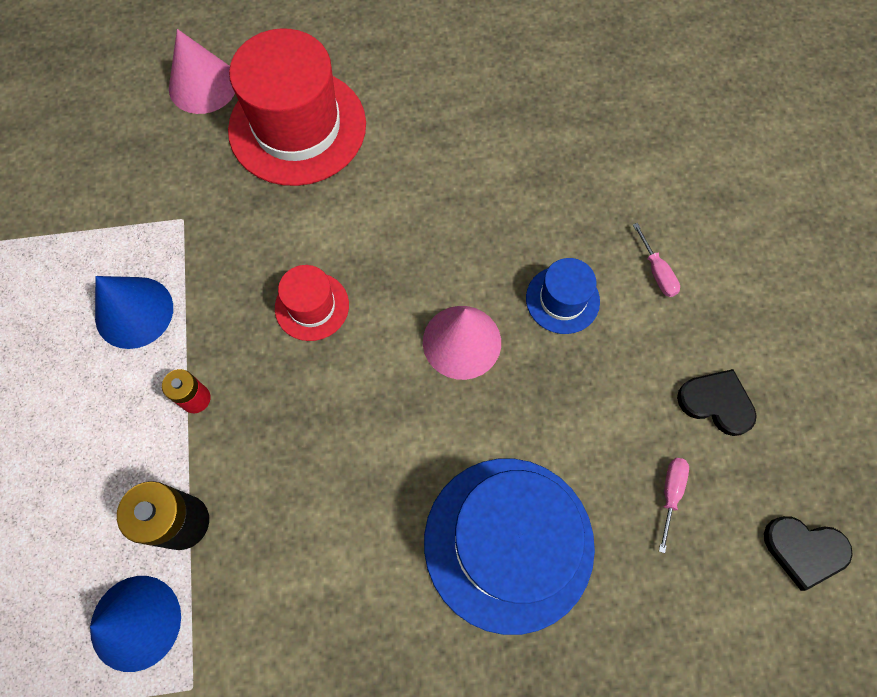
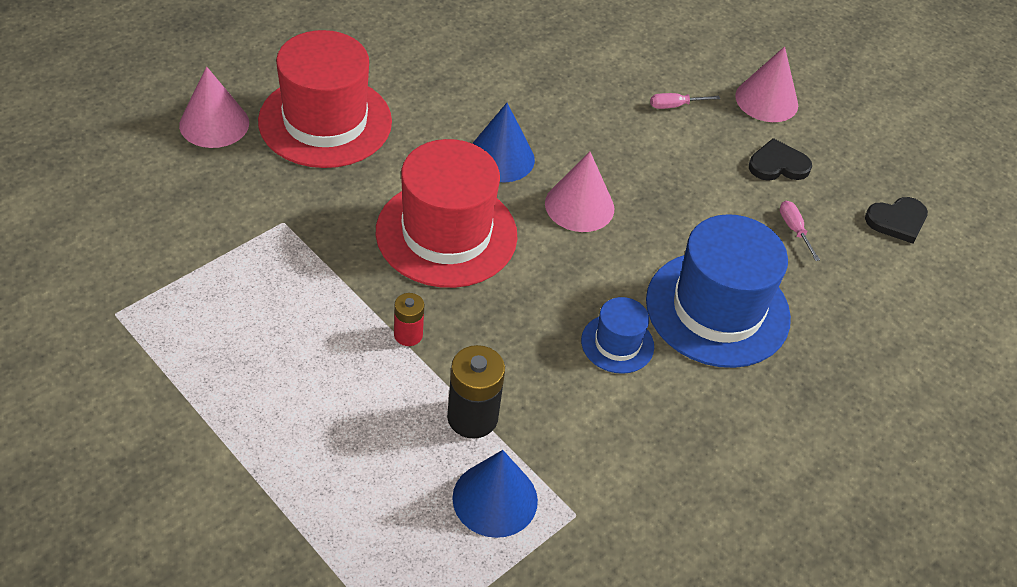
camera: 40 degrees left, 20 degrees down
blue cone [95,276,173,349] -> blue cone moved to [472,103,535,182]
red hat [275,265,349,341] -> red hat [376,139,518,288], size x2.04
blue hat [526,258,600,334] -> blue hat moved to [581,297,654,374]
pink screwdriver [633,223,680,297] -> pink screwdriver turned 135 degrees clockwise [650,93,720,109]
none -> pink cone [735,46,798,122]

